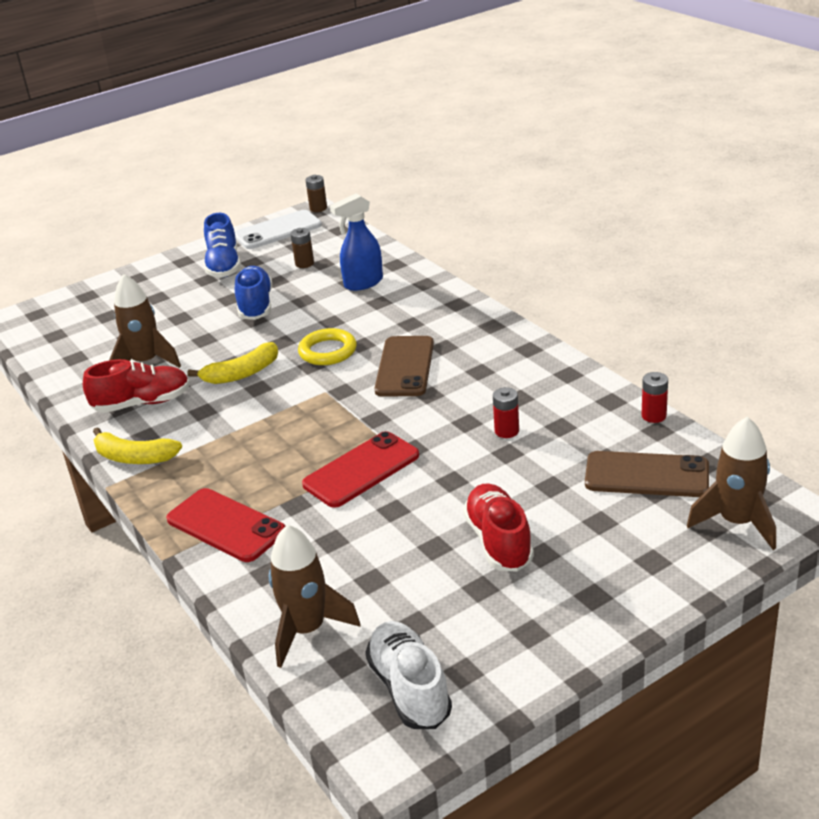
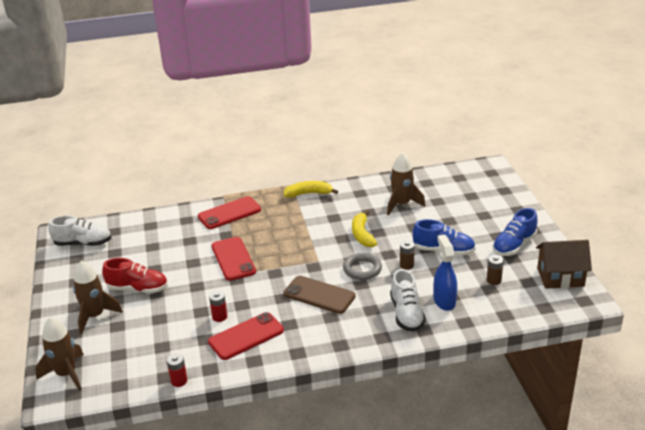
camera: 110 degrees right, 0 degrees up
red shoe [83,359,190,413] -> none
yellow banana [93,427,182,464] -> yellow banana turned 45 degrees clockwise [283,181,338,198]
blue shoe [204,213,241,278] -> blue shoe turned 60 degrees counterclockwise [492,208,538,256]
white phone [235,210,322,249] -> brown house [536,240,592,289]
brown rocket [269,524,360,668] -> brown rocket moved to [73,261,123,334]
yellow ring [298,328,356,365] -> grey ring [343,253,382,280]
brown battery [305,175,327,212] -> brown battery moved to [400,240,415,270]
brown phone [585,451,709,497] -> none
none -> red phone [208,312,284,360]
none -> white shoe [390,269,426,332]

